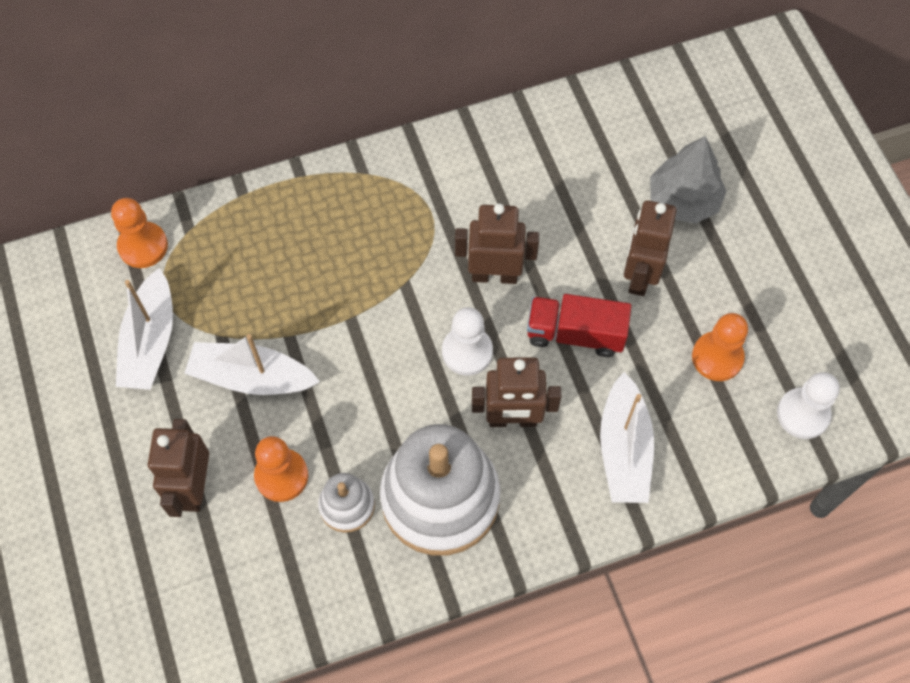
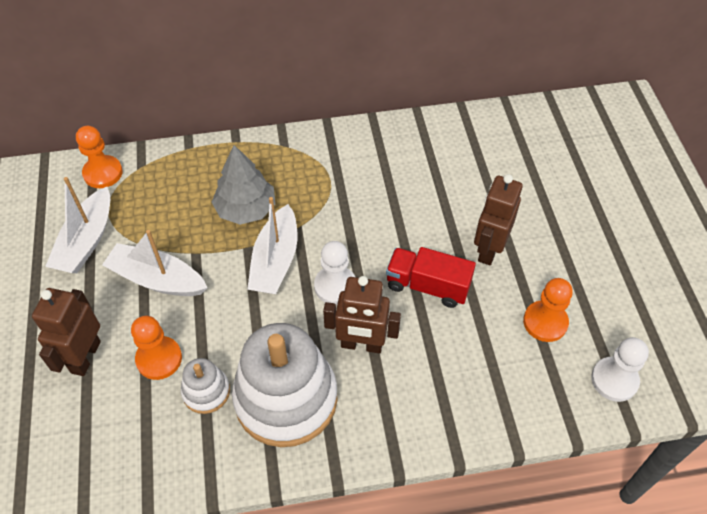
camera: 10 degrees right, 10 degrees down
brown robot [455,203,539,284] -> none
white boat [600,372,654,503] -> white boat moved to [247,197,297,294]
grey tree [650,136,727,224] -> grey tree moved to [212,145,275,225]

